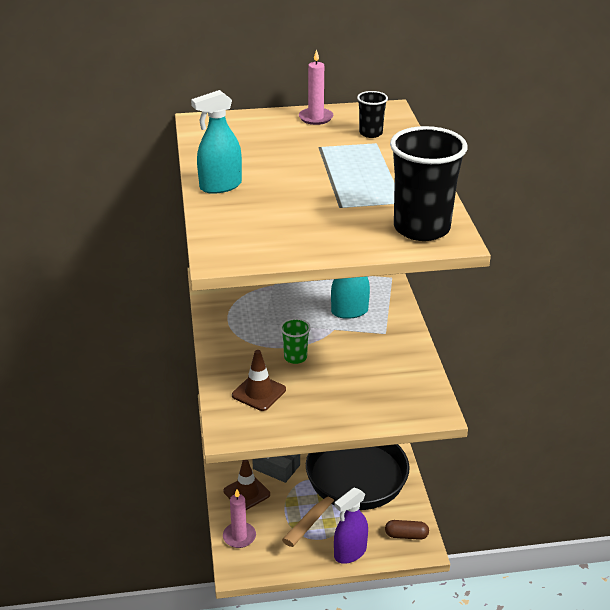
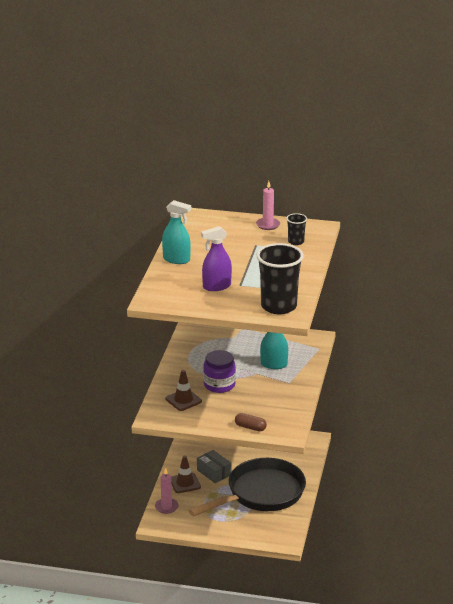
camera: 20 degrees right, 5 degrees down
turquoise spray bottle [191,90,242,194] -> turquoise spray bottle turned 150 degrees counterclockwise [162,200,191,264]
green cup [280,318,311,364] -> purple jar [203,350,236,393]
purple spray bottle [334,488,368,564] -> purple spray bottle moved to [201,226,232,291]
brown capsule [385,520,429,540] -> brown capsule moved to [235,413,267,431]

